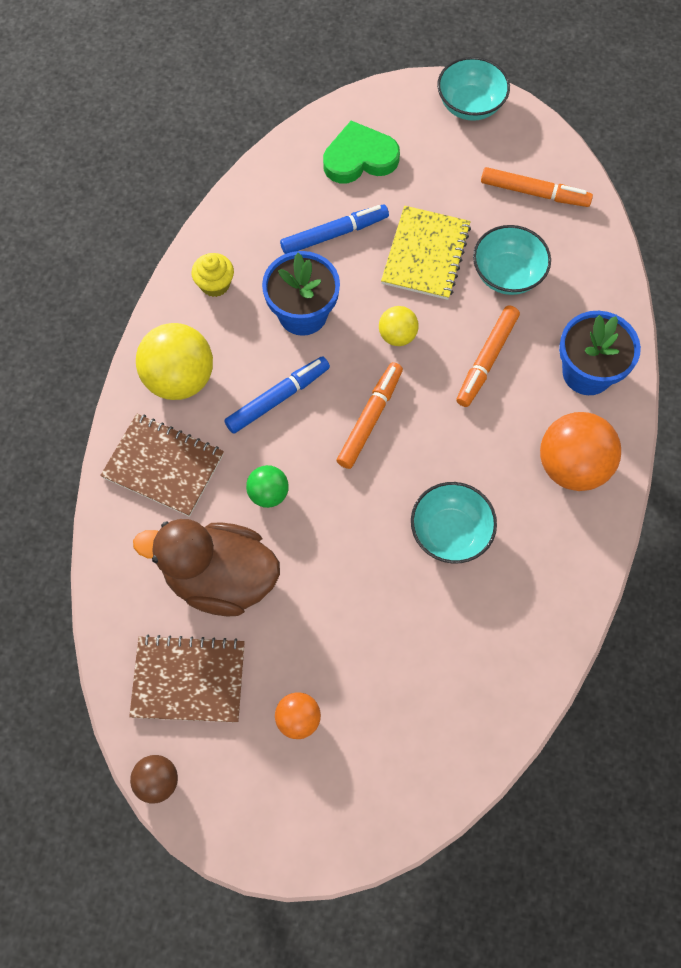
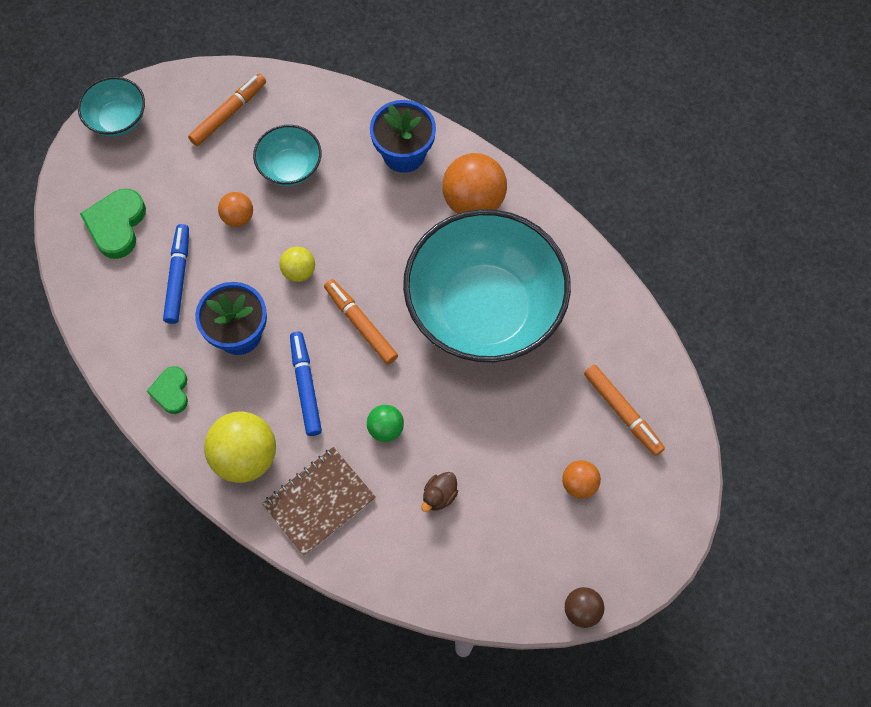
camera: 65 degrees left, 0 degrees up
brown notebook [129,635,245,723] -> none
brown duck [133,519,280,617] -> brown duck [422,472,458,512], size x0.40
yellow cupcake [191,253,234,297] -> green heart [147,366,188,414]
yellow notebook [381,206,471,300] -> orange ball [218,192,253,227]
turquoise bowl [411,482,497,563] -> turquoise bowl [403,209,571,362], size x2.26
orange marker [456,305,520,407] -> orange marker moved to [584,365,665,456]

